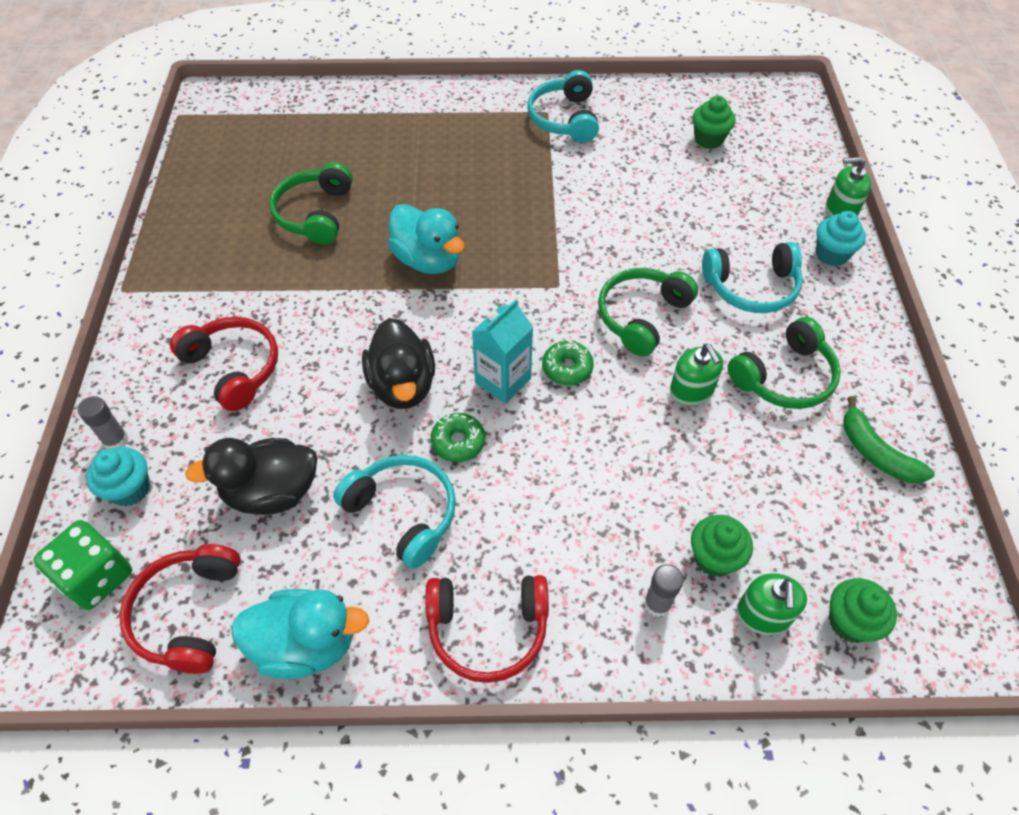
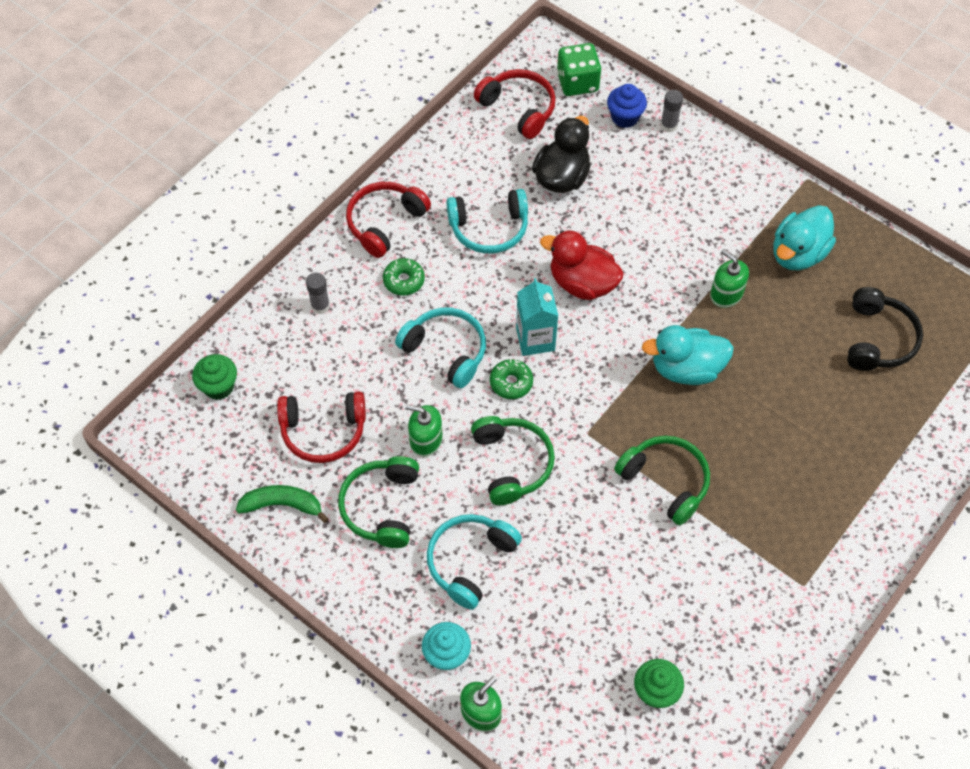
camera: 130 degrees right, 5 degrees up
turquoise cupcake [86,447,150,507] -> blue cupcake [607,84,647,128]
red headphones [170,317,278,411] -> red headphones moved to [277,391,366,463]
turquoise duck [231,589,369,679] -> turquoise duck moved to [773,205,836,271]
green headphones [269,162,352,245] -> green headphones moved to [614,436,710,525]
black duck [362,318,435,409] -> red duck [540,230,624,300]
green donut [431,413,485,462] -> green donut moved to [383,258,425,296]
turquoise headphones [527,70,599,143] -> turquoise headphones moved to [395,308,486,388]
green cupcake [691,515,753,577] -> none
green soap dispenser [737,573,807,635] -> green soap dispenser moved to [710,249,749,308]
none -> black headphones [847,287,923,371]

